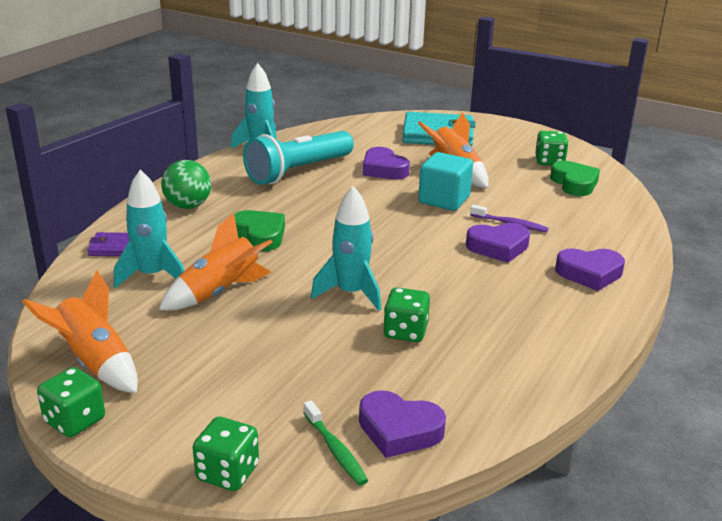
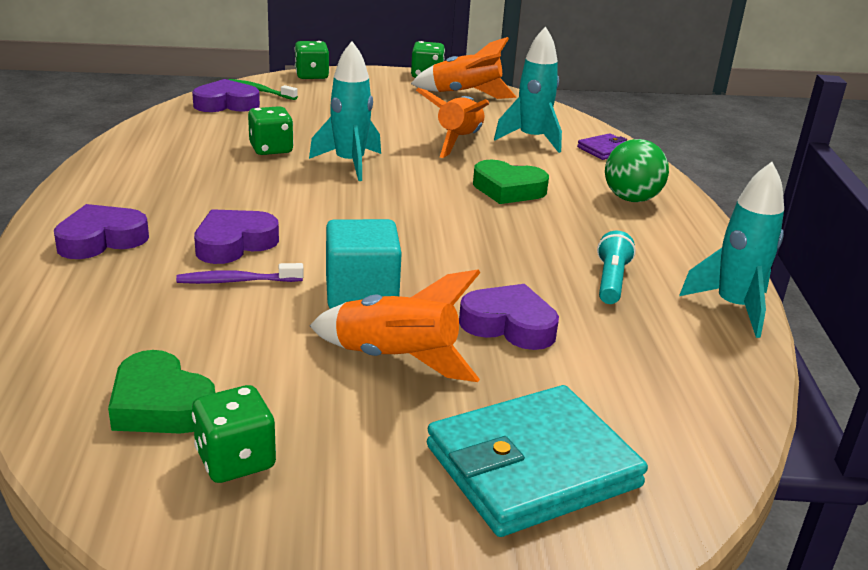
camera: 145 degrees right, 0 degrees up
turquoise flashlight [243,131,354,185] -> turquoise flashlight [597,231,636,304], size x0.48

